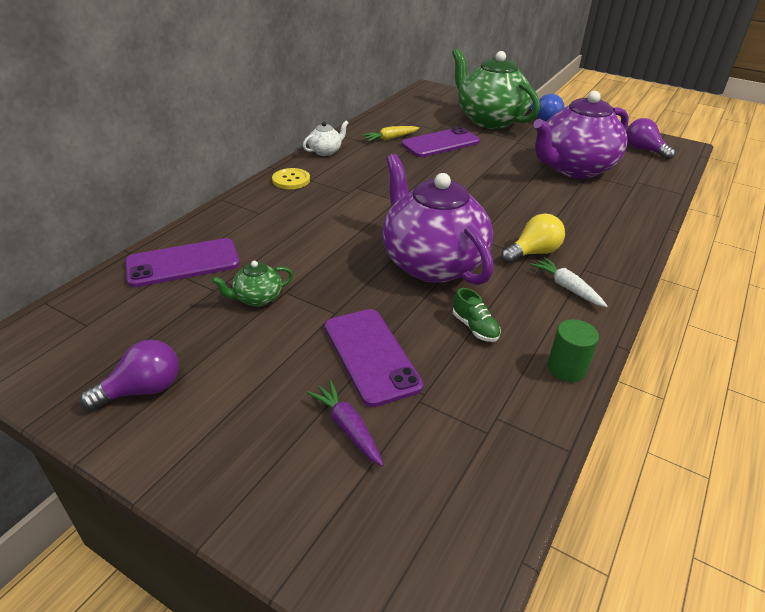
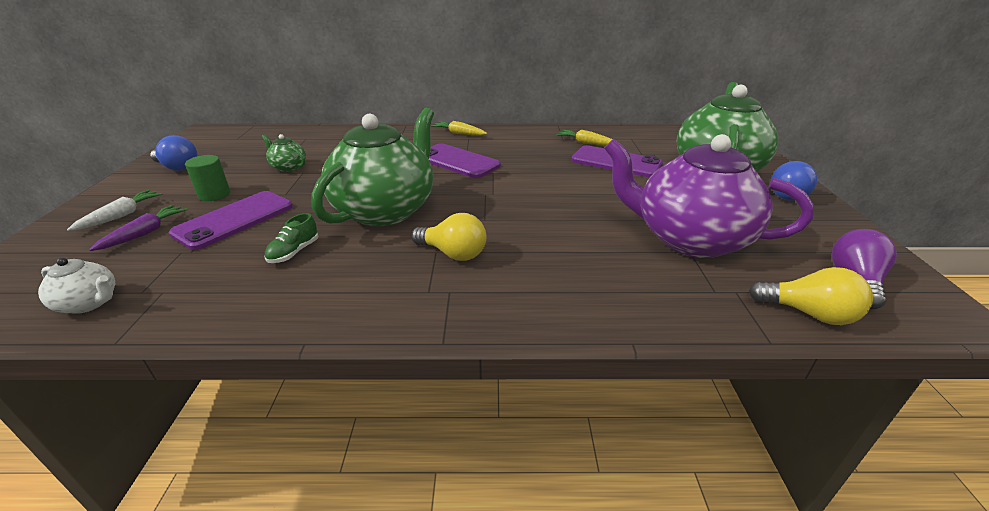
camera: 60 degrees right, 5 degrees down
purple light bulb [80,340,179,411] -> blue light bulb [150,135,198,171]
purple phone [125,238,240,287] -> purple phone moved to [429,143,501,178]
yellow button [272,168,310,189] -> yellow carrot [431,121,487,135]
white teapot [303,121,348,156] -> white teapot moved to [38,258,115,314]
purple teapot [382,154,493,285] -> green teapot [311,108,434,227]
white carrot [530,257,607,307] -> white carrot moved to [67,190,163,231]
green cylinder [548,319,599,382] -> green cylinder moved to [185,155,230,201]
none -> yellow light bulb [749,267,873,325]

